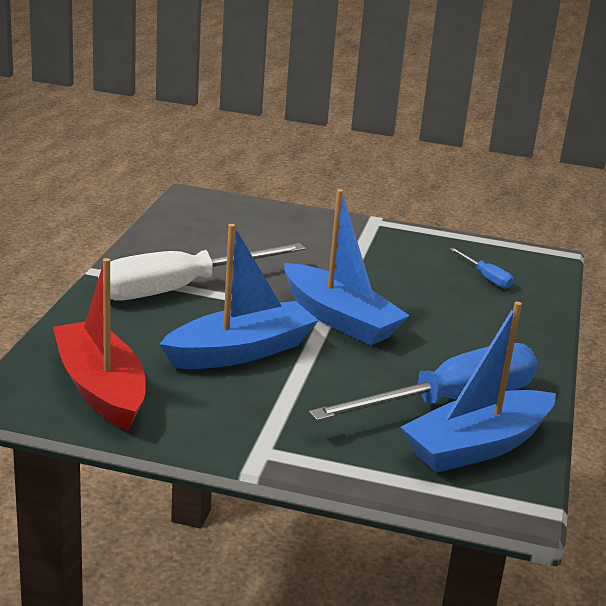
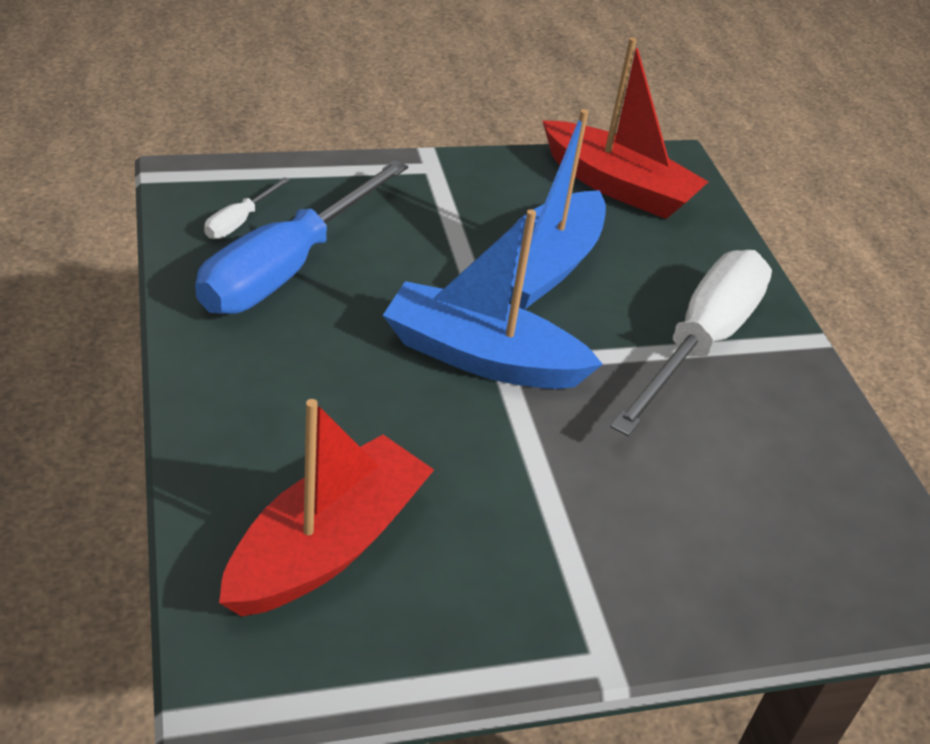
camera: 150 degrees right, 15 degrees up
blue boat [401,302,556,473] -> white screwdriver [204,177,290,239]
blue screwdriver [450,248,514,289] -> red boat [219,399,434,617]

